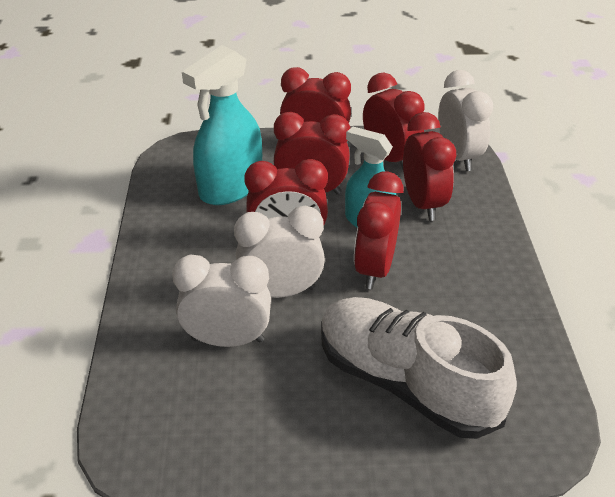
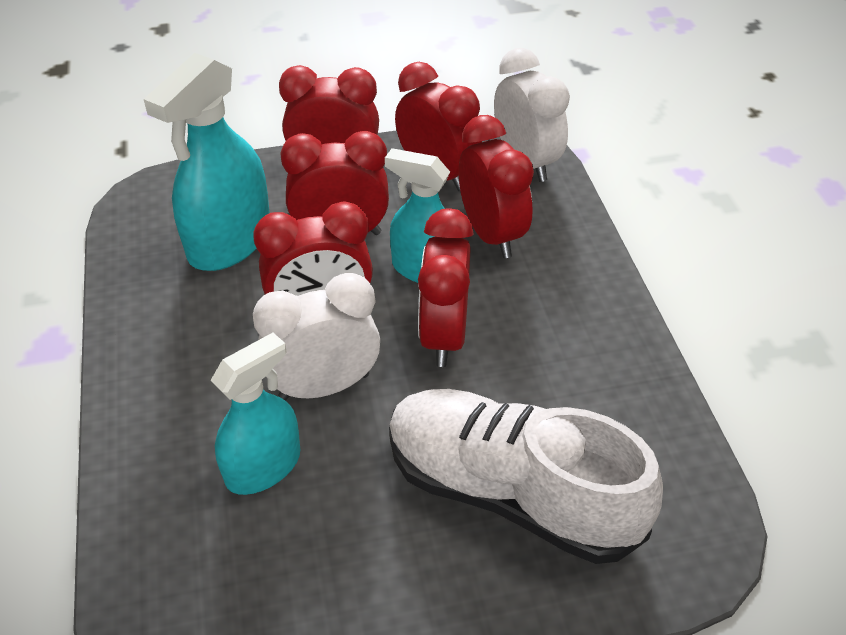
camera: 10 degrees left, 5 degrees up
white clock [172,254,271,347] -> turquoise spray bottle [211,333,300,495]

